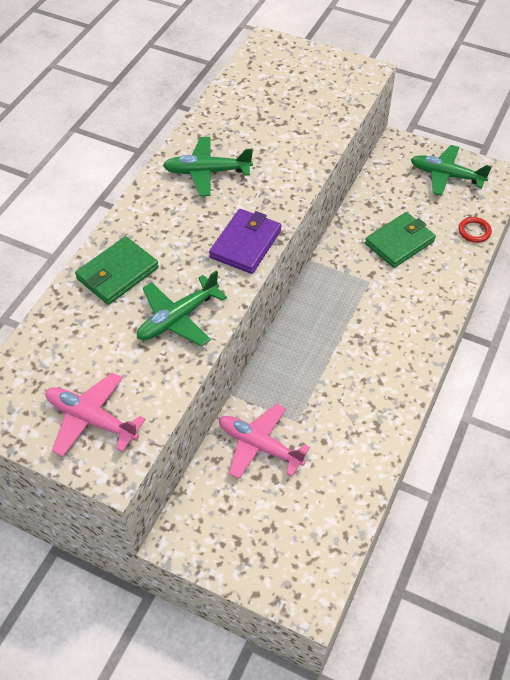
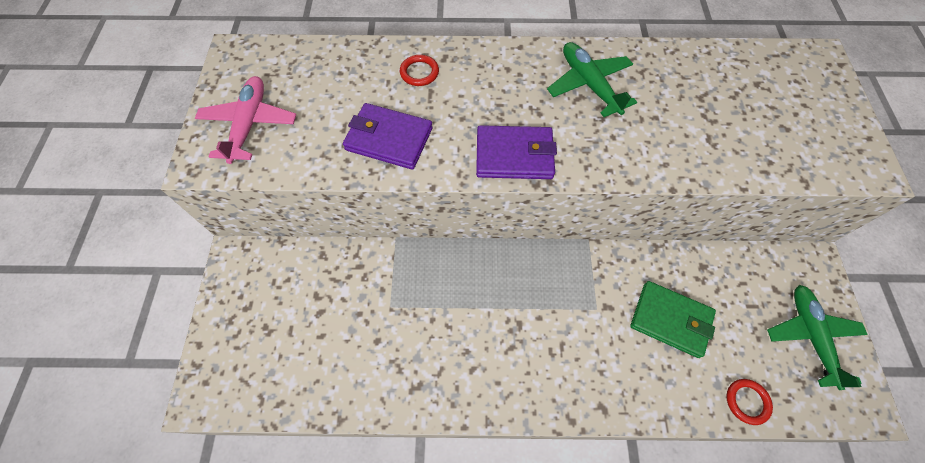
camera: 65 degrees right, 10 degrees up
green wallet [75,236,159,305] -> red ring [400,55,439,86]
green plane [137,270,227,346] -> purple wallet [343,103,433,169]
pink plane [219,403,310,479] -> none

